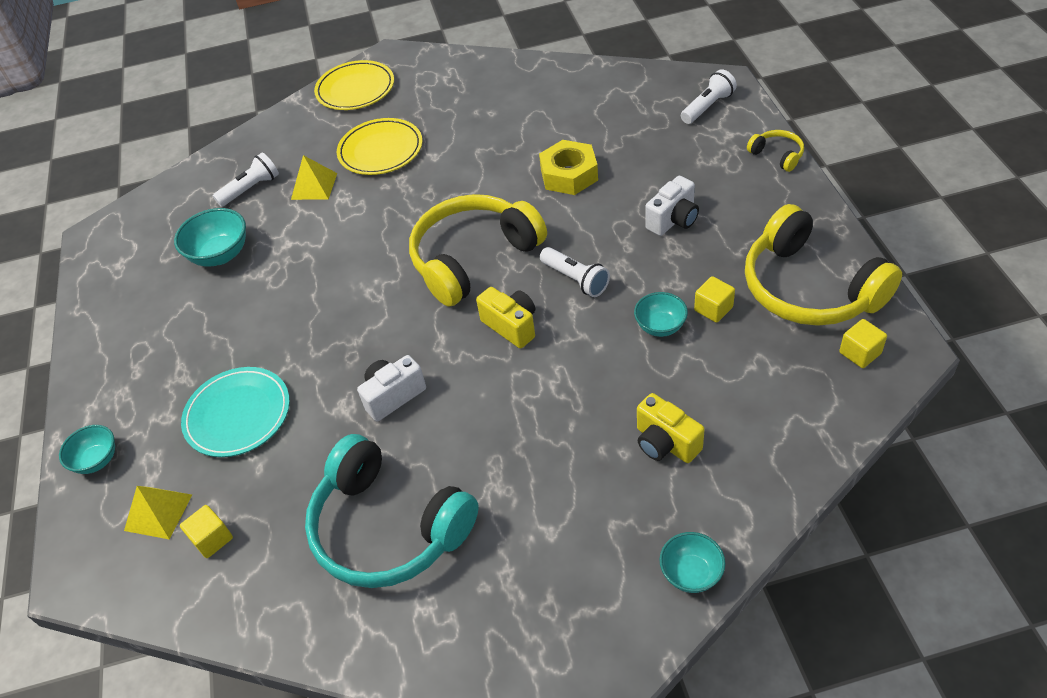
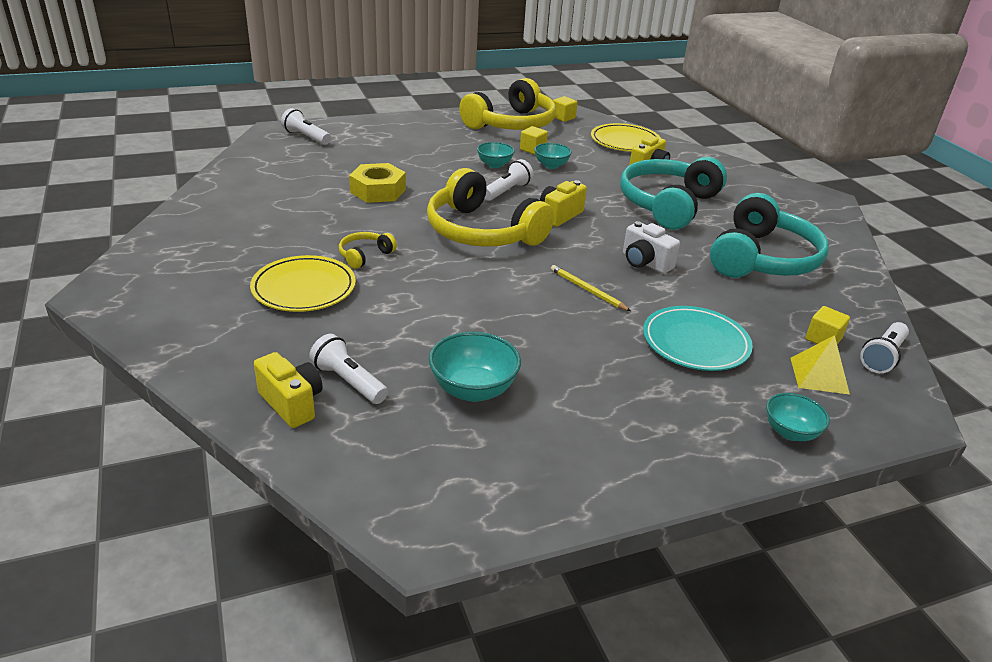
camera: 105 degrees left, 15 degrees down
yellow pyramid [291,155,337,200] -> none
yellow plate [314,60,394,110] -> yellow plate moved to [591,123,661,152]
white camera [645,176,699,236] -> none
turquoise bowl [659,532,726,593] -> turquoise bowl moved to [477,142,515,168]
yellow headphones [747,130,804,172] -> yellow headphones moved to [339,232,397,269]
none -> yellow camera [254,352,323,428]
none -> yellow pencil [551,265,631,311]
none -> turquoise headphones [620,157,727,230]
none -> white flashlight [860,322,909,373]

